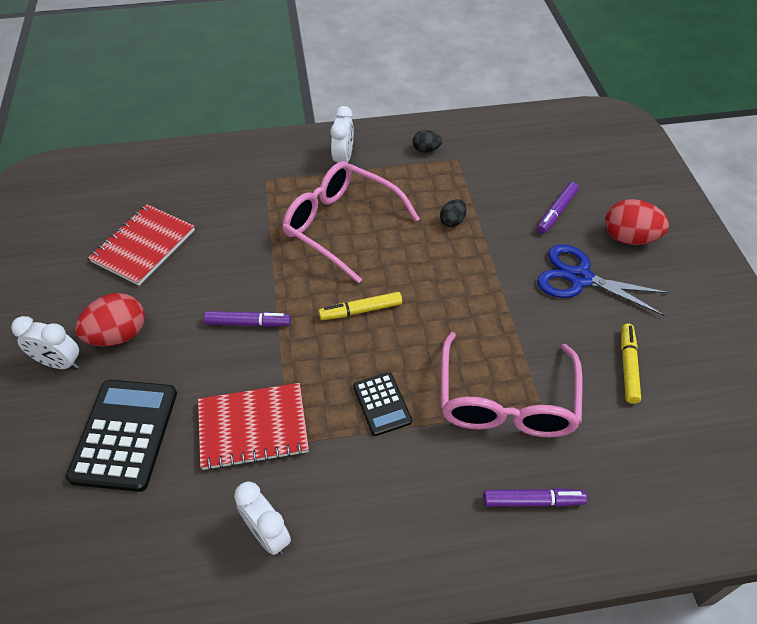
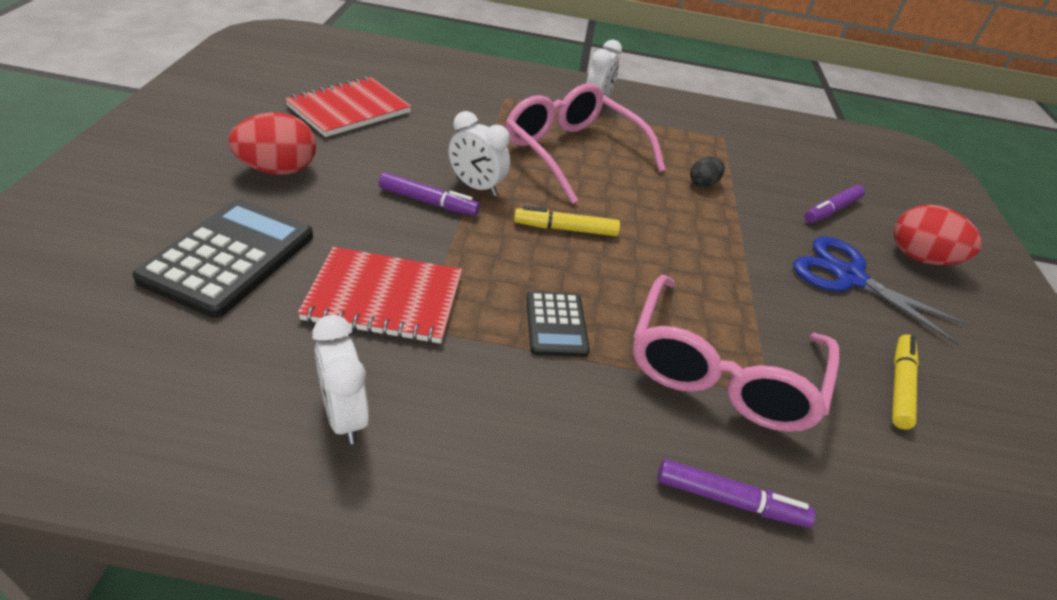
camera: 10 degrees right, 10 degrees down
white clock [11,316,79,369] -> white clock moved to [449,111,510,196]
black egg [413,130,442,153] -> none

